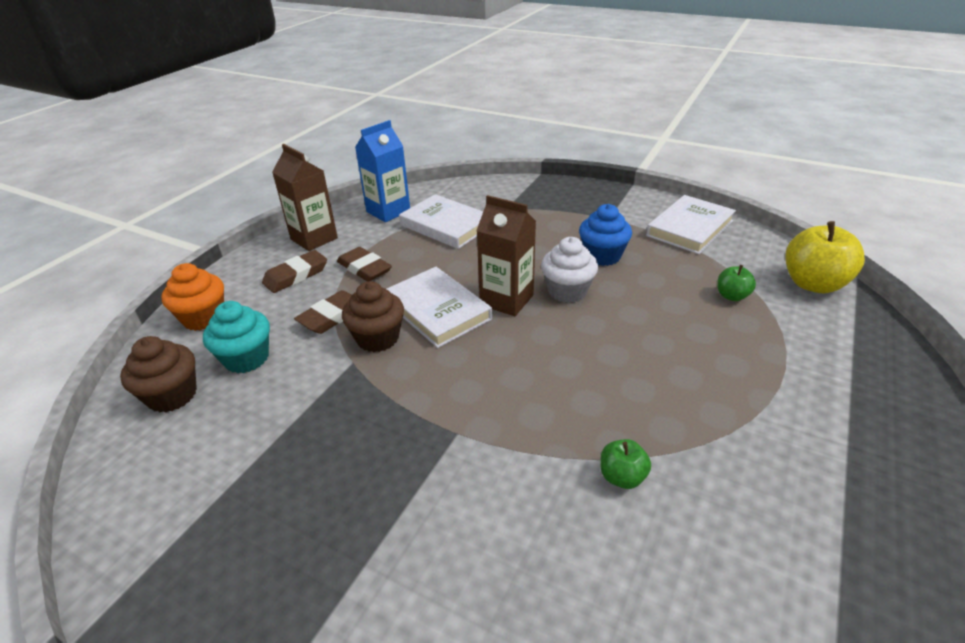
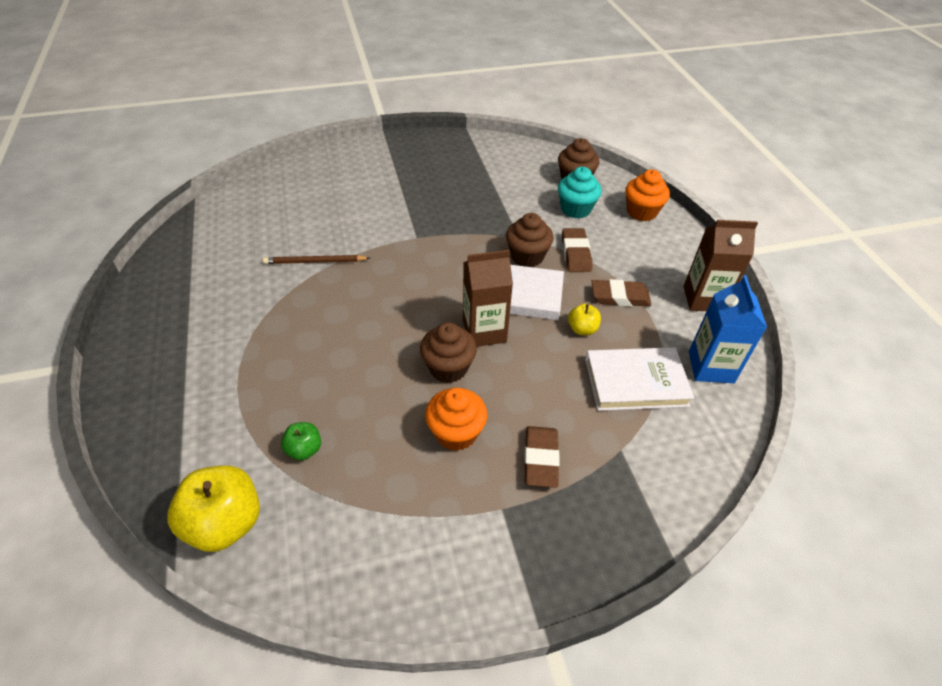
camera: 135 degrees right, 10 degrees up
brown eraser [262,250,327,293] -> brown eraser moved to [524,426,560,488]
white cupcake [541,237,598,303] -> brown cupcake [420,323,477,383]
blue cupcake [579,204,632,266] -> orange cupcake [425,388,487,451]
green apple [600,439,651,489] -> brown pencil [263,255,370,264]
white book [646,195,736,254] -> none
none -> yellow apple [568,304,601,335]

